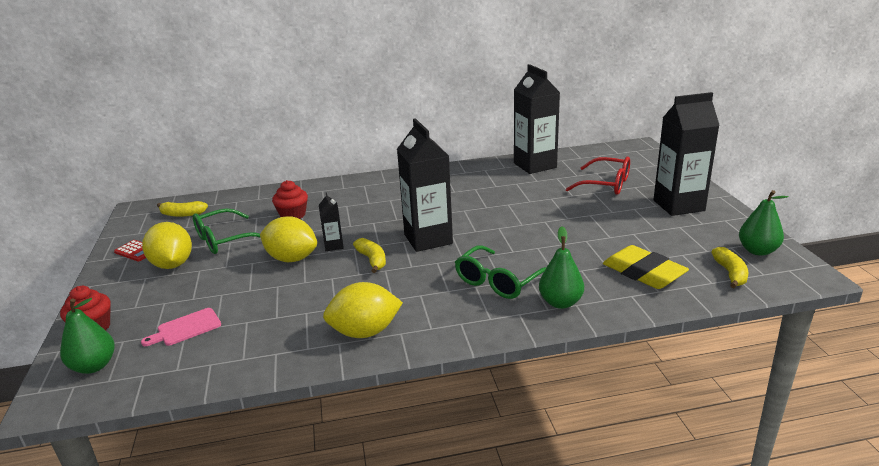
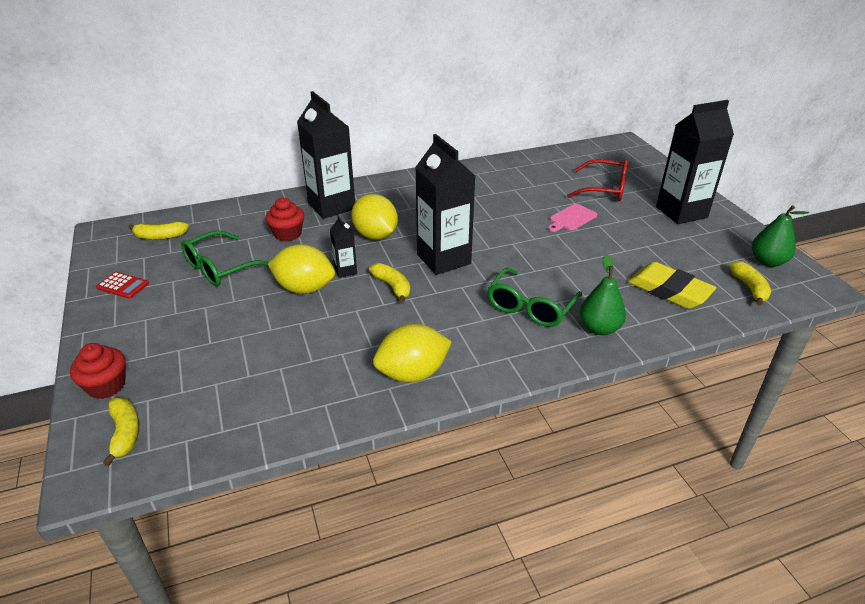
camera: 10 degrees left, 10 degrees up
green pear [60,298,115,374] -> yellow banana [103,397,139,466]
pink cutting board [141,308,221,346] -> pink cutting board moved to [548,204,597,232]
yellow lemon [142,222,192,269] -> yellow lemon moved to [351,194,398,240]
black carton [514,64,560,174] -> black carton moved to [297,91,355,219]

